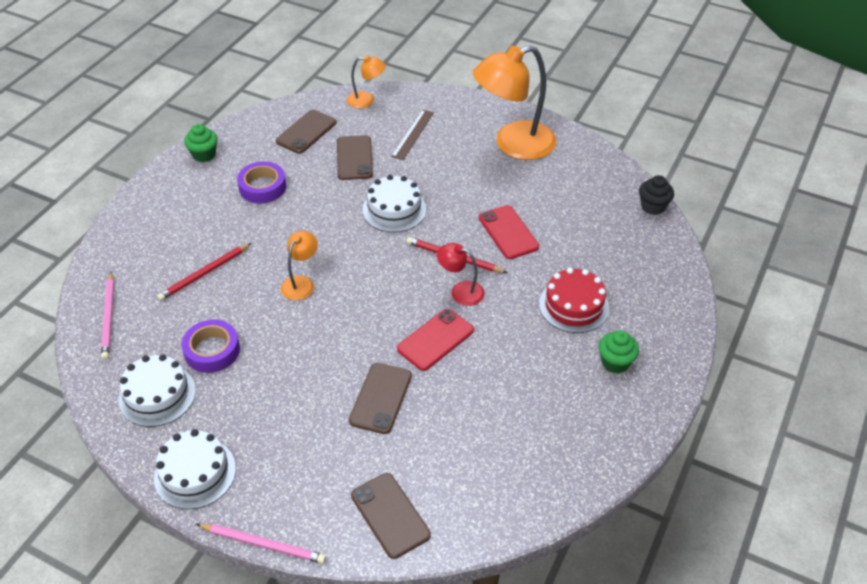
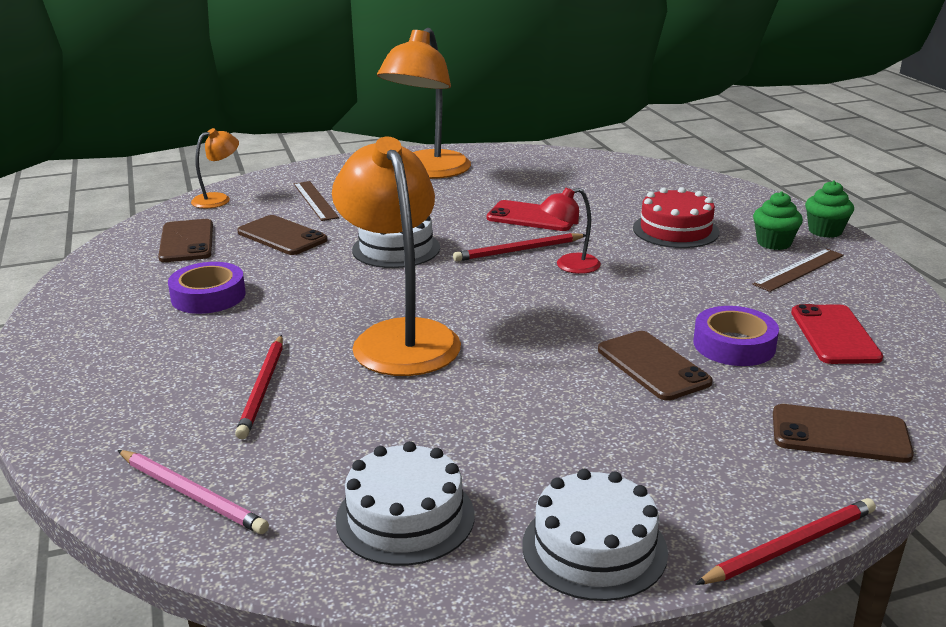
camera: 45 degrees left, 20 degrees down
purple tape [181,320,240,373] -> purple tape moved to [693,306,779,366]
green cupcake [184,124,218,162] -> green cupcake moved to [805,181,854,238]
pink pencil [196,524,326,564] -> red pencil [695,498,876,585]
orange lamp [281,231,318,300] -> orange lamp [332,137,461,376], size x2.11
red phone [397,309,474,371] -> red phone moved to [791,304,883,364]
black cupcake [639,175,674,215] -> none
none -> brown ruler [753,249,844,292]

